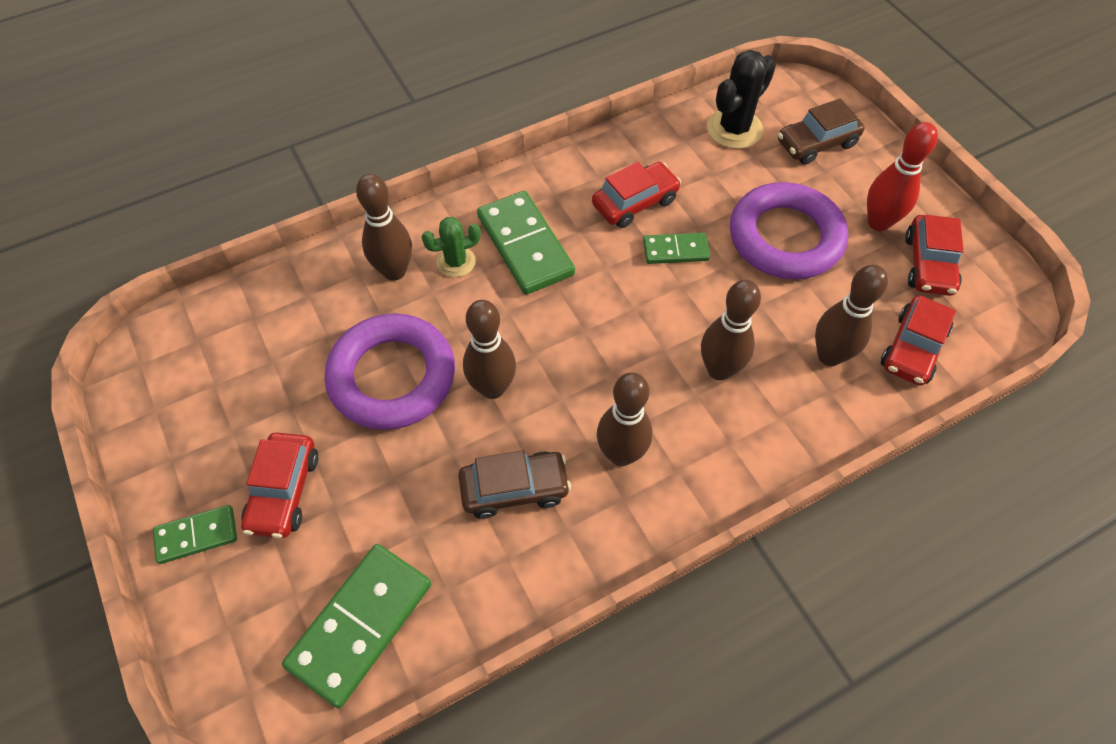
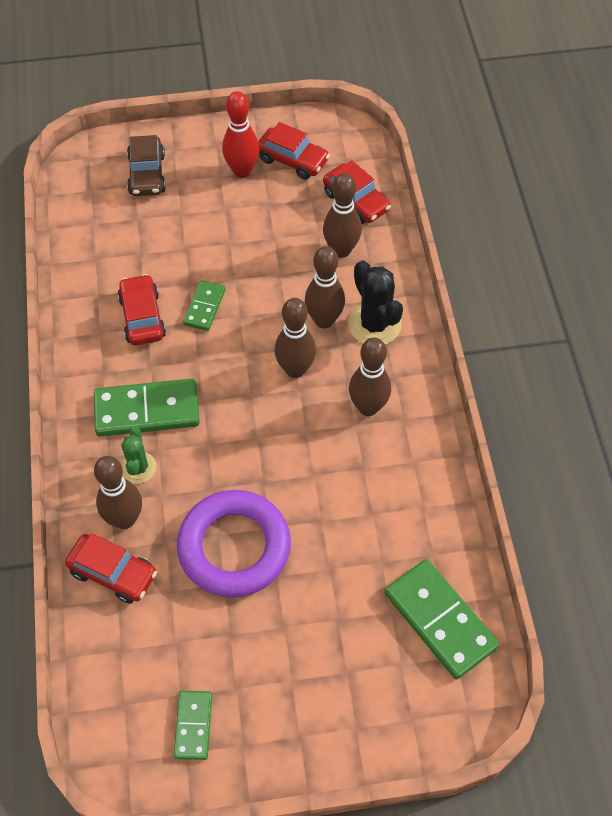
camera: 70 degrees left, 0 degrees up
green domino [153,505,237,564] -> green domino moved to [174,691,212,760]
red car [241,433,318,538] -> red car moved to [65,533,157,604]
brown car [458,450,571,519] -> none
brown bowling pin [463,300,516,399] -> brown bowling pin moved to [275,298,316,378]
black cactus [707,50,776,149] -> black cactus moved to [348,260,403,344]
purple ring [730,182,848,279] -> none

